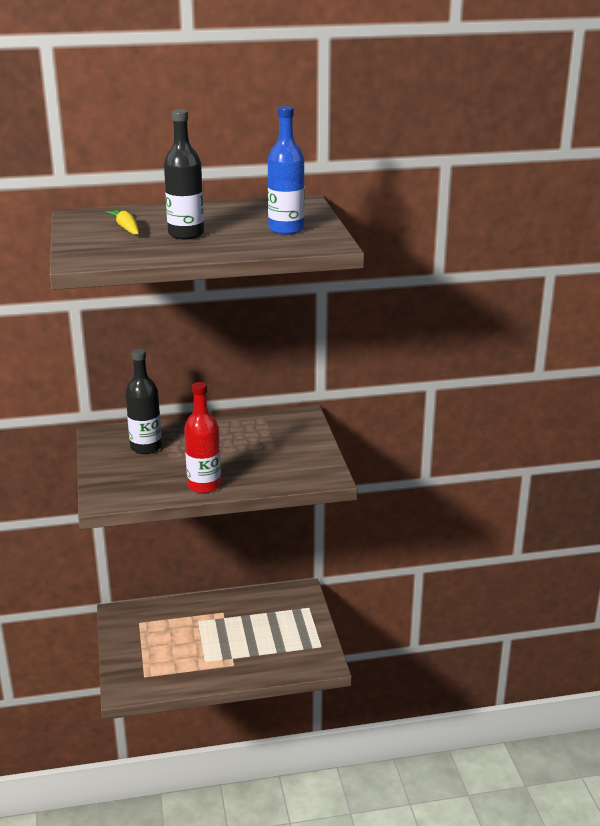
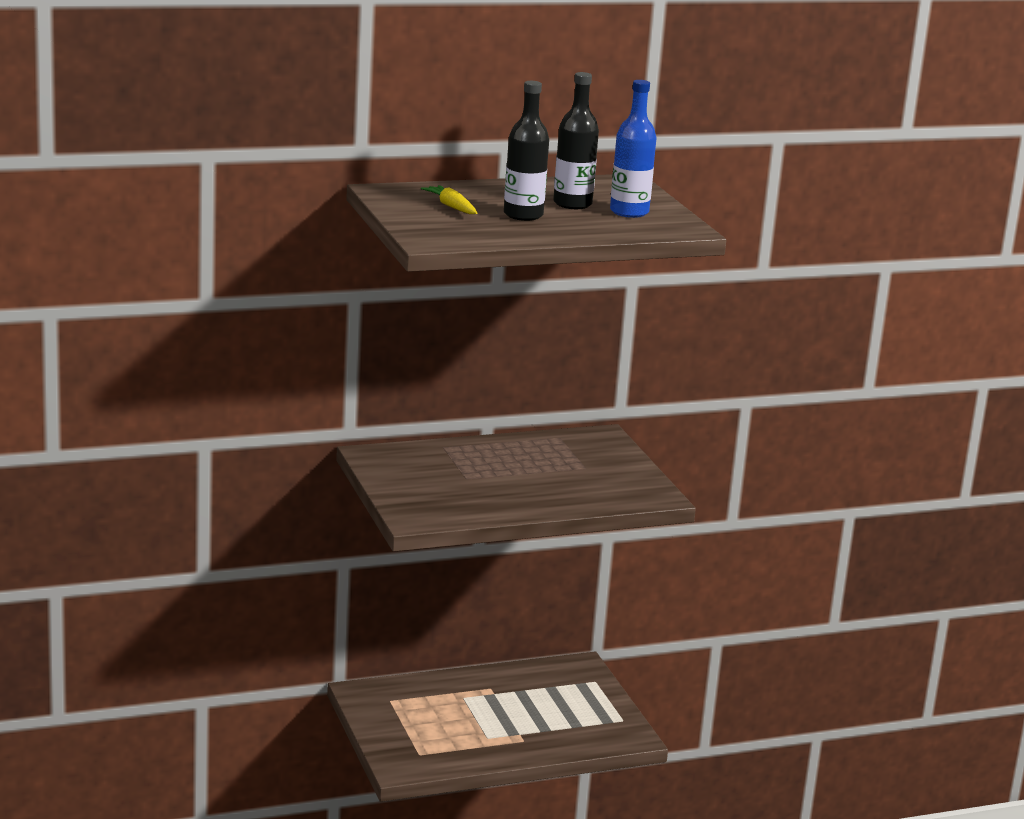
camera: 10 degrees left, 5 degrees down
black bottle [126,349,162,454] -> black bottle moved to [553,72,599,209]
red bottle [184,382,221,493] -> none

